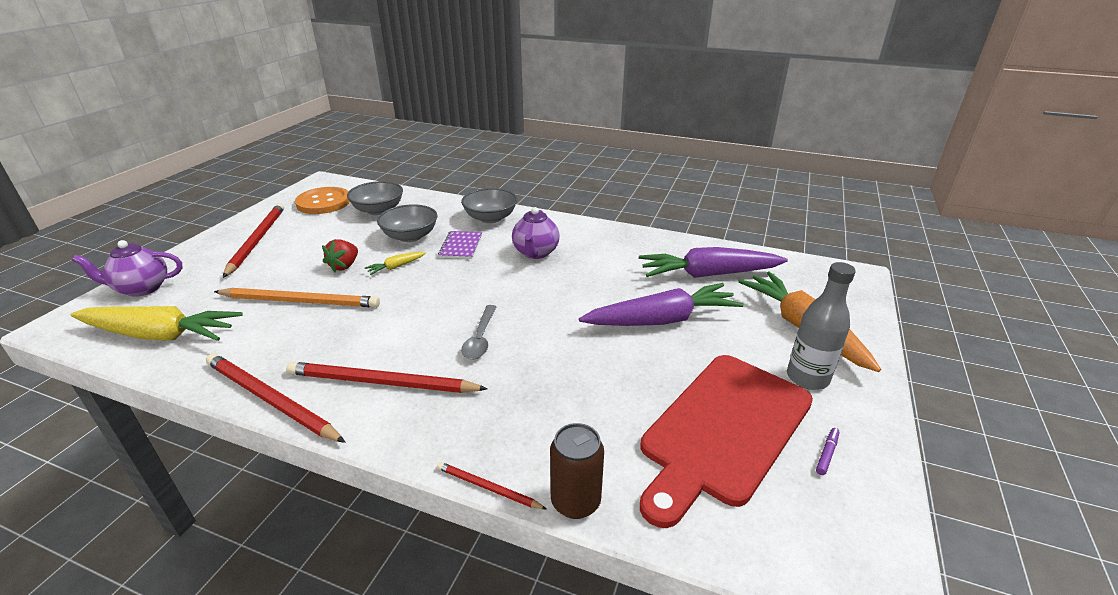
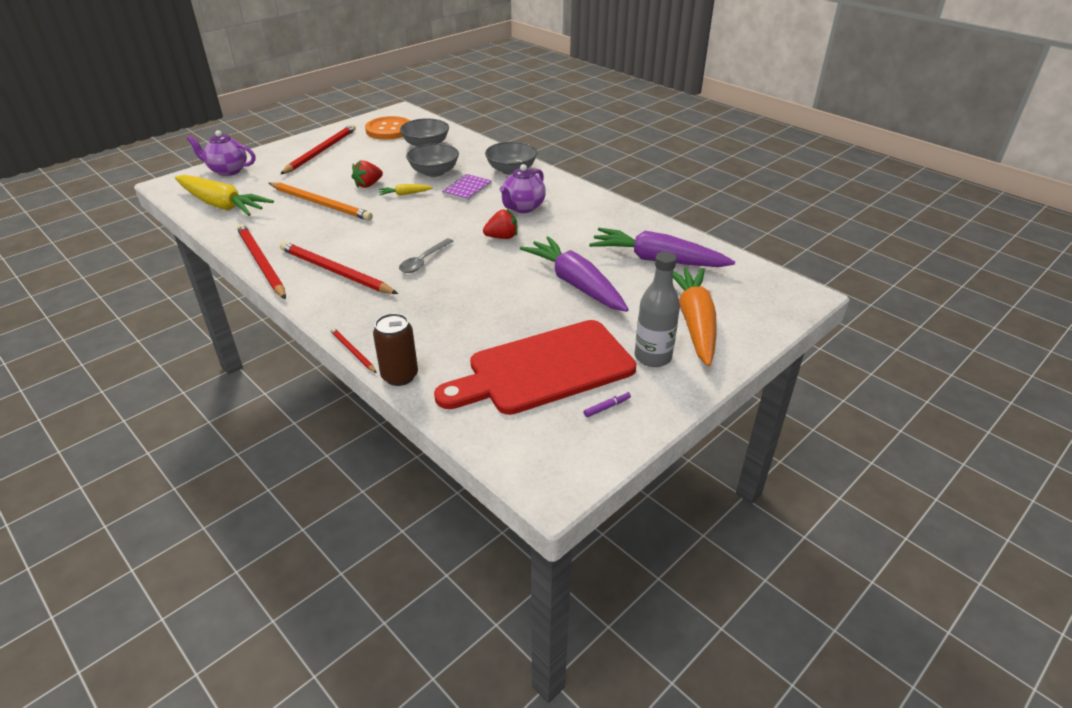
camera: 25 degrees right, 5 degrees up
purple carrot [579,283,744,326] -> purple carrot turned 135 degrees counterclockwise [520,236,629,312]
none -> red strawberry [483,209,518,239]

